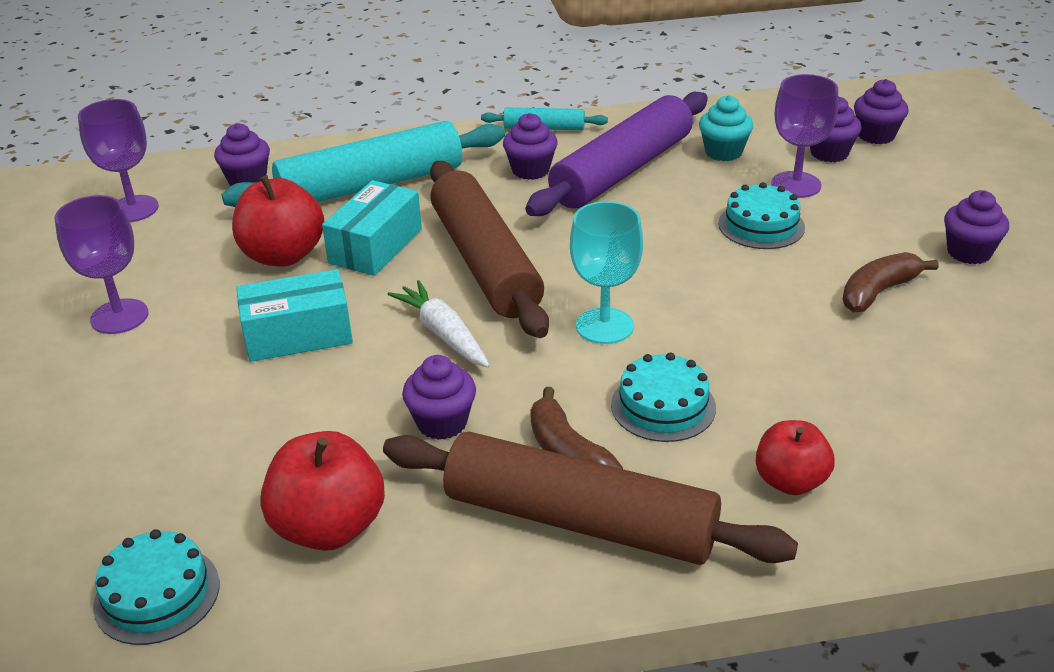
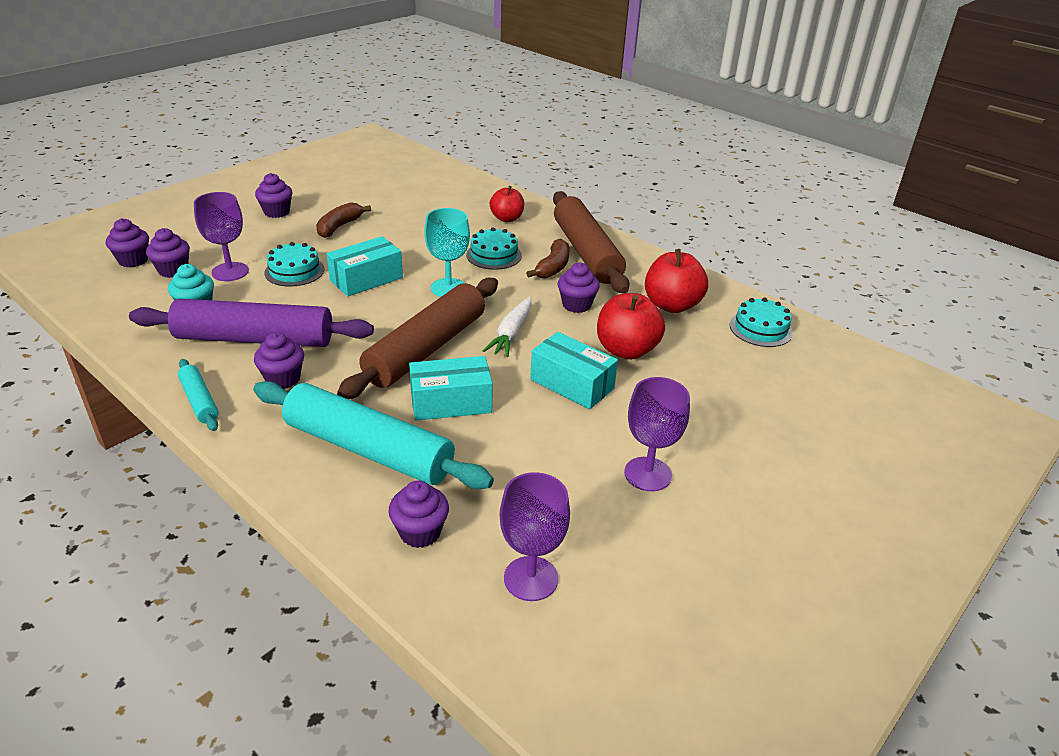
camera: 130 degrees left, 0 degrees up
red apple [232,175,324,267] -> red apple moved to [597,293,665,359]
brown banana [842,252,938,312] -> brown banana turned 105 degrees clockwise [316,202,371,238]
none -> turquoise box [327,236,403,296]

